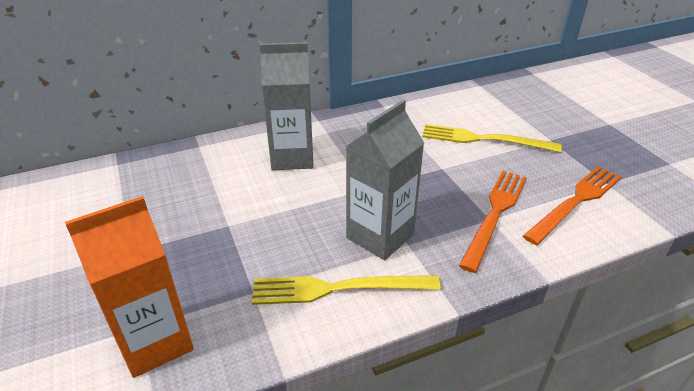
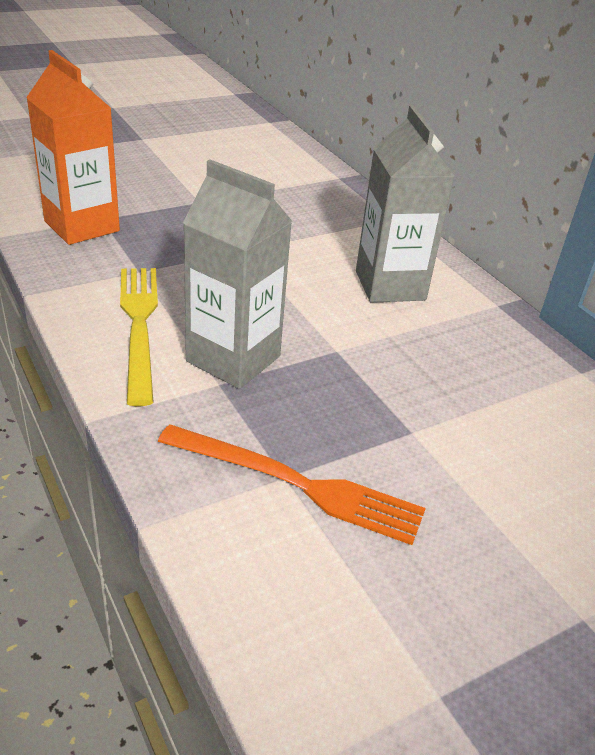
camera: 80 degrees right, 0 degrees up
yellow fork [422,124,562,153] -> none
orange fork [523,166,622,245] -> none

